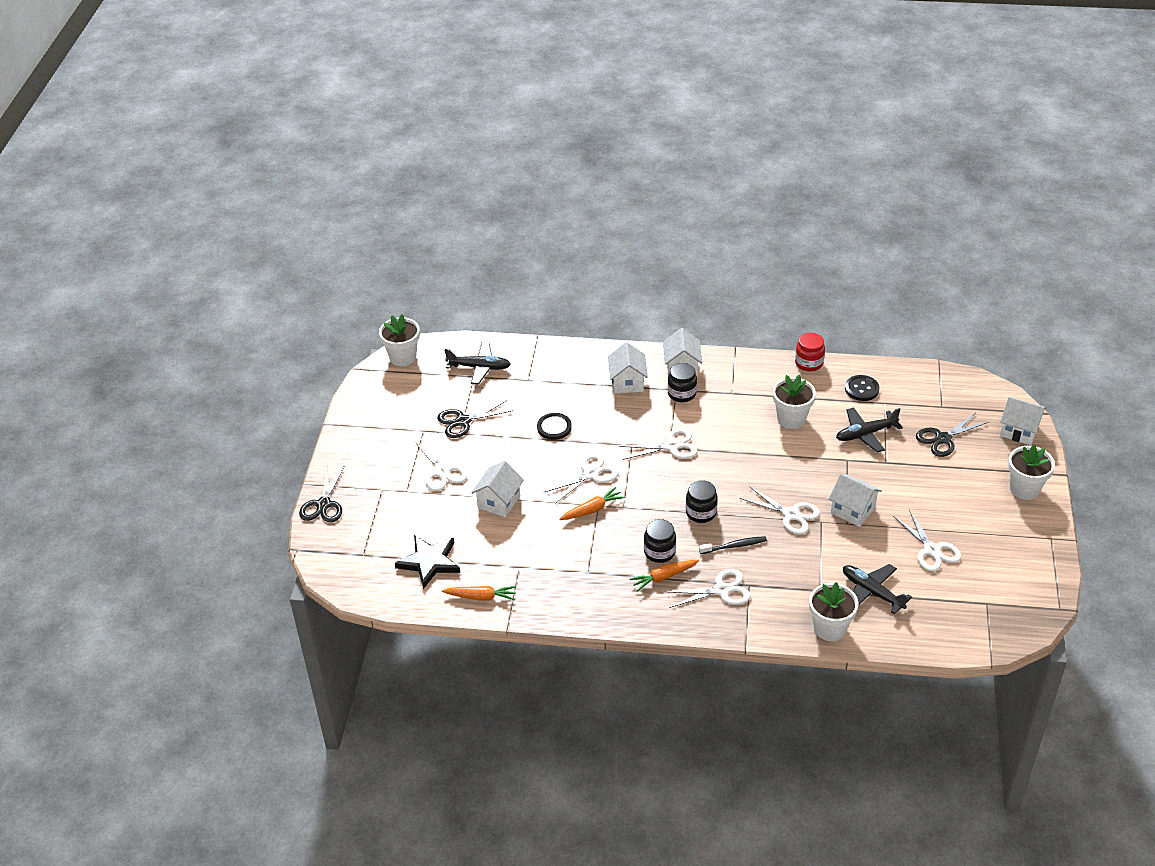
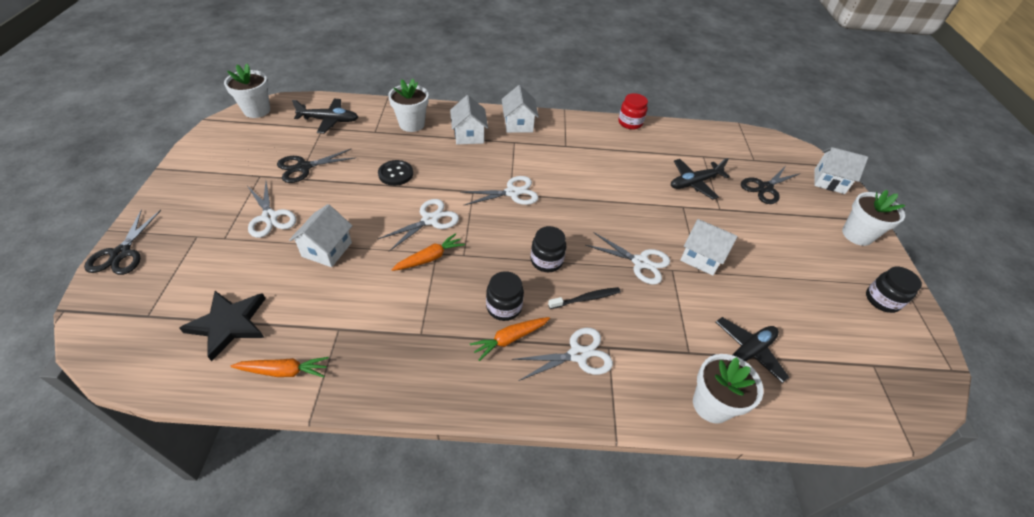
camera: 10 degrees left, 5 degrees up
black jar [668,363,697,402] -> black jar moved to [866,267,922,313]
white flower pot [773,374,816,429] -> white flower pot moved to [388,79,429,132]
black plane [843,564,912,614] -> black plane turned 105 degrees clockwise [712,317,789,383]
black button [845,375,880,401] -> none
white scissors [893,509,961,571] -> none

